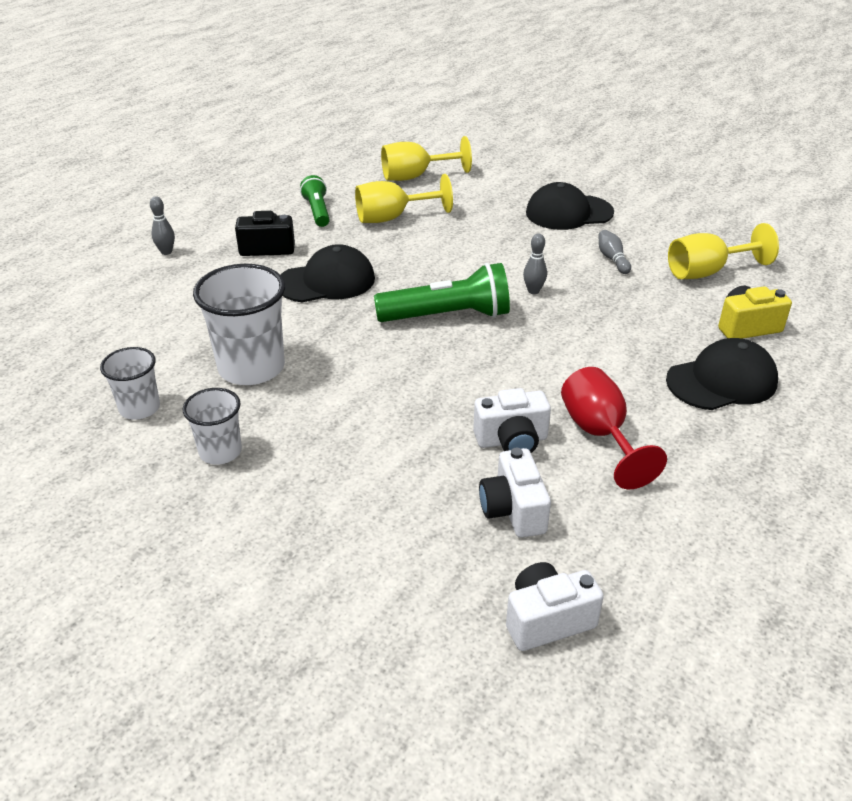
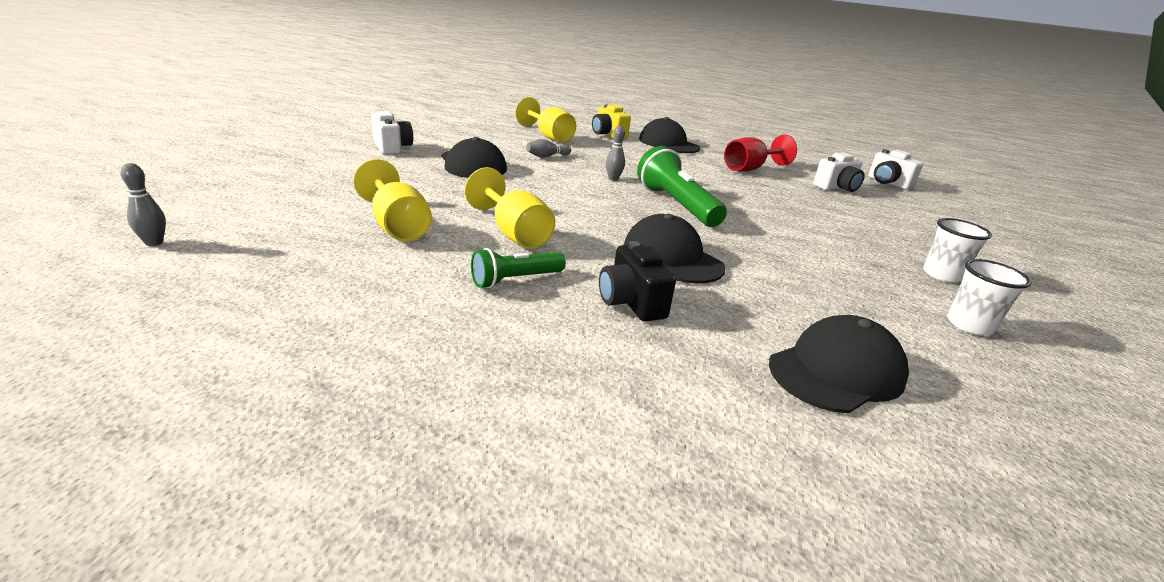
camera: 110 degrees left, 10 degrees down
grey bowling pin [150,196,175,255] -> grey bowling pin moved to [121,163,166,246]
white cup [193,264,285,385] -> none
white camera [473,388,551,453] -> white camera moved to [371,111,413,155]
none -> black cap [769,315,909,413]

